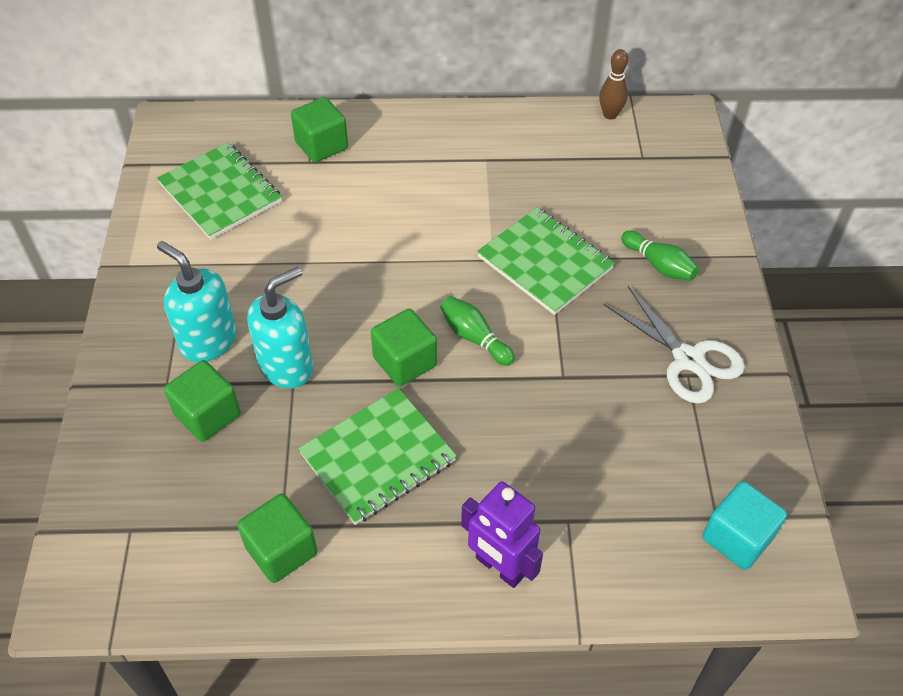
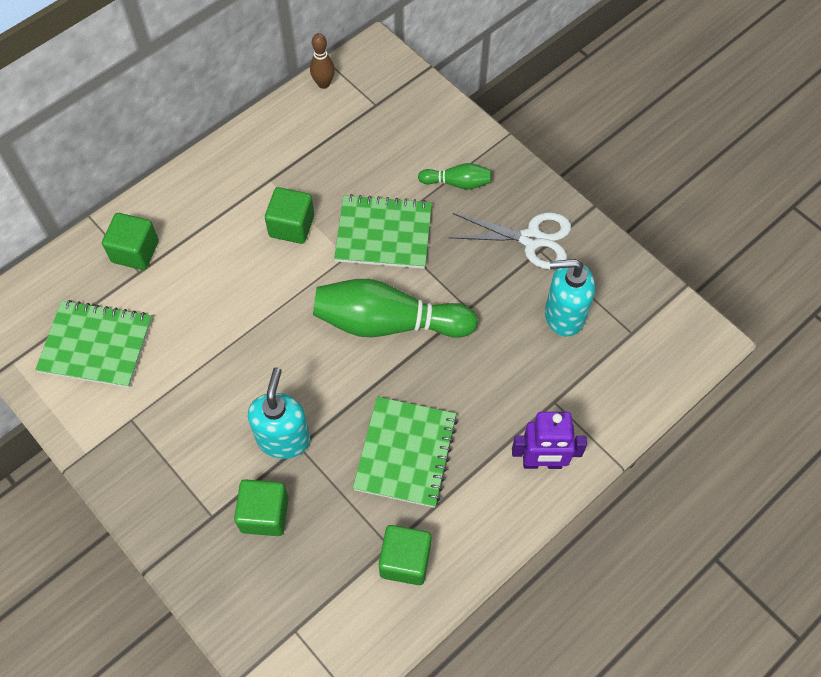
camera: 40 degrees left, 10 degrees up
turquoise soap dispenser [157,241,236,362] -> turquoise soap dispenser moved to [545,259,595,337]
green cube [371,309,437,386] -> green cube moved to [265,187,314,244]
green bowling pin [440,296,515,366] -> green bowling pin [313,279,478,338], size x2.07
turquoise cube [703,481,787,570] -> none

